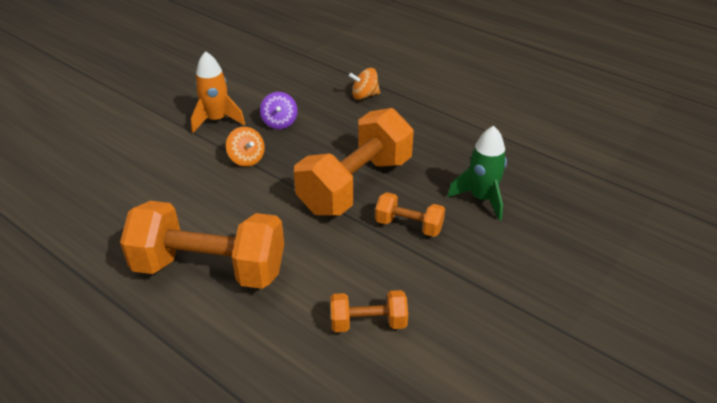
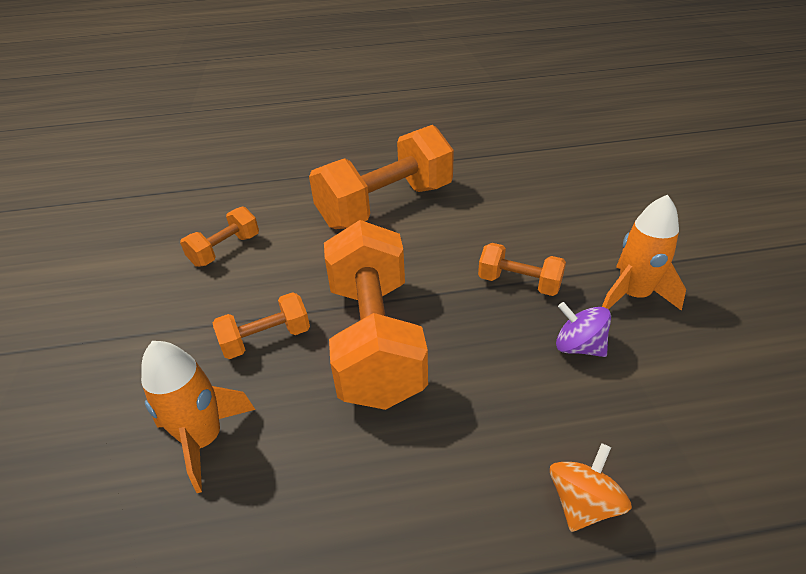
camera: 135 degrees right, 0 degrees up
orange spinning top [226,127,265,167] -> orange dumbbell [478,243,566,296]
green rocket [447,126,507,221] -> orange rocket [141,341,256,493]

